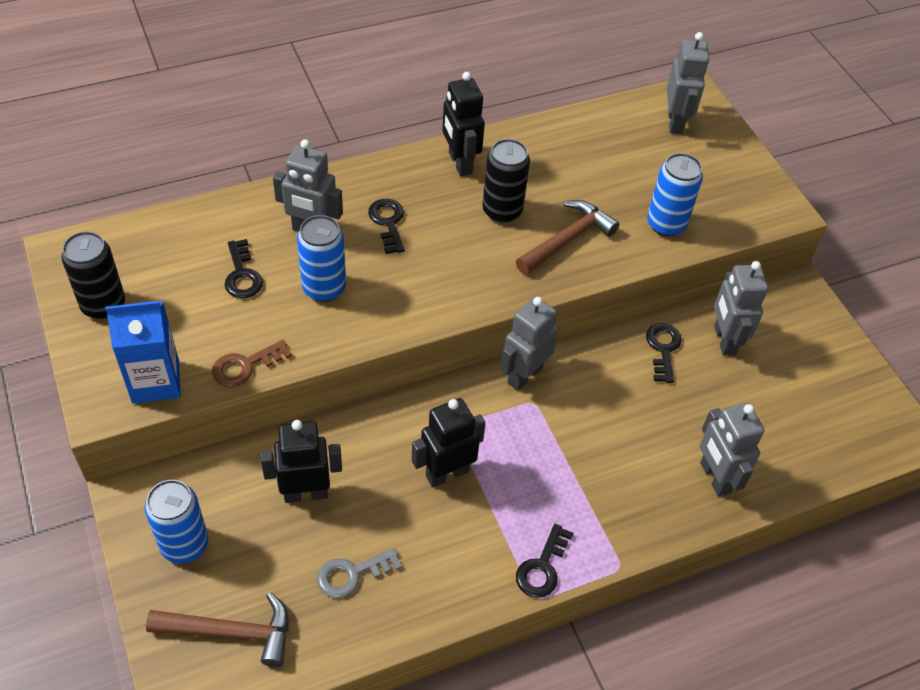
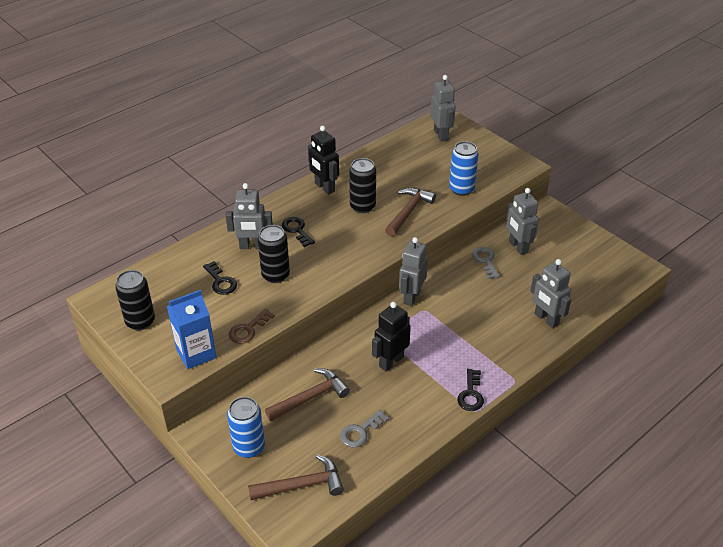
camera: 15 degrees left, 10 degrees down
black robot [260,420,342,503] -> brown hammer [265,368,350,421]
blue can [297,215,346,302] -> black can [258,225,290,283]
black key [646,323,682,383] -> grey key [472,247,500,279]

